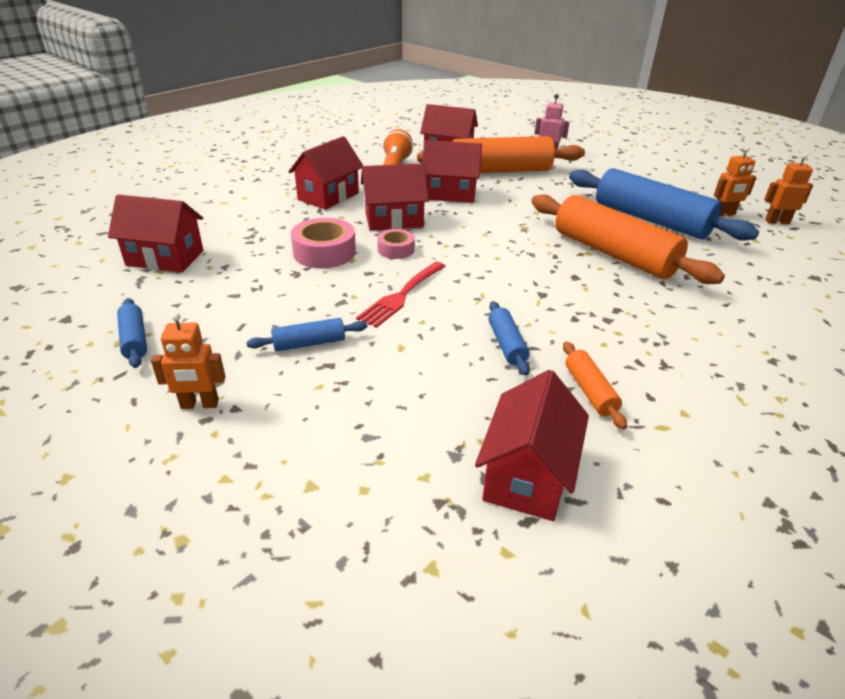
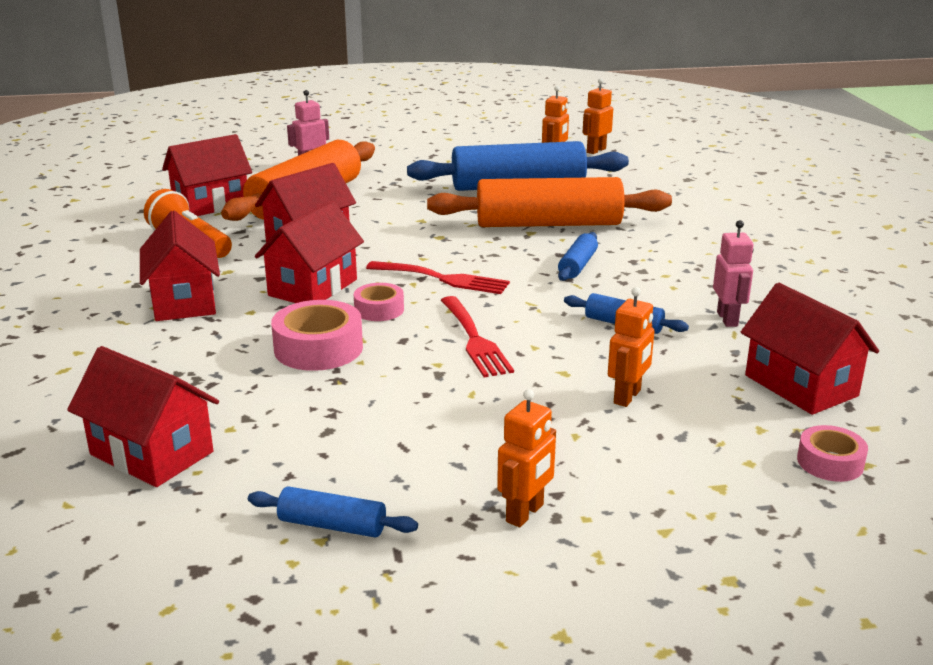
camera: 50 degrees left, 10 degrees down
red house [108,194,204,273] -> red house turned 75 degrees clockwise [67,346,219,487]
blue rolling pin [247,318,367,351] -> blue rolling pin moved to [558,232,598,281]
orange rolling pin [563,341,627,430] -> pink robot [713,220,754,327]
none -> red fork [366,261,510,294]
none -> orange robot [608,287,654,407]
none -> pink tape [797,425,868,482]

